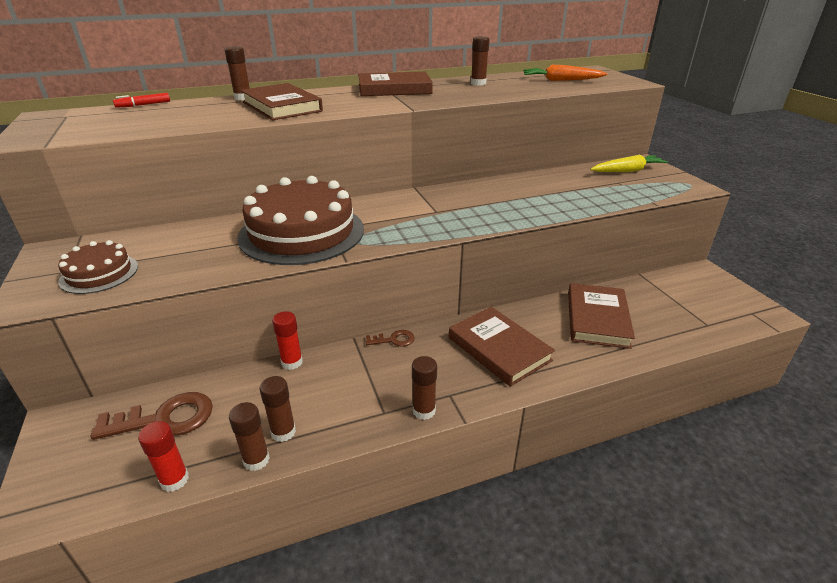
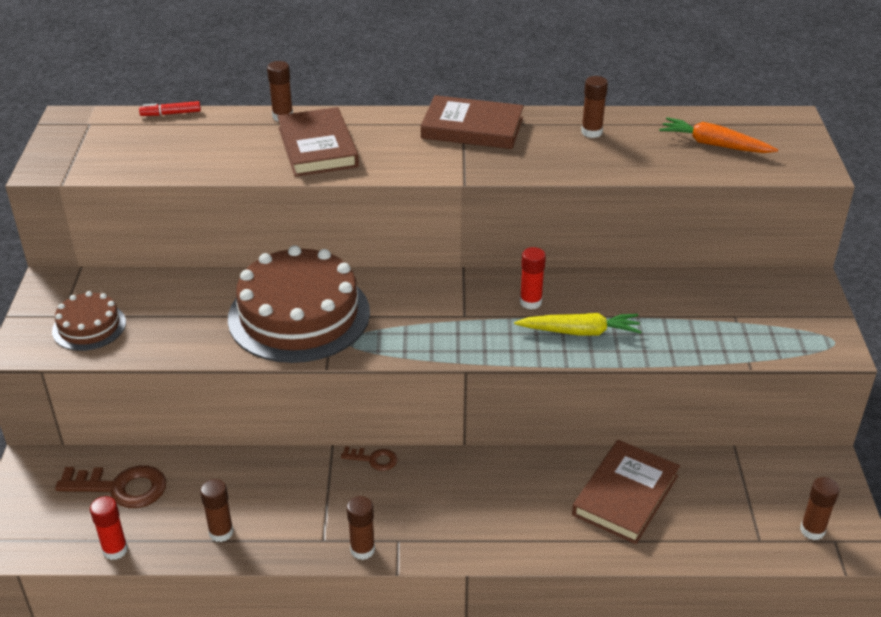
camera: 20 degrees right, 5 degrees up
brown glue stick [229,402,270,471] -> brown glue stick moved to [800,477,839,540]
red glue stick [272,311,303,370] -> red glue stick moved to [520,247,546,309]
brown book [449,307,555,387] -> none
yellow carrot [590,155,668,172] -> yellow carrot moved to [514,313,642,336]

